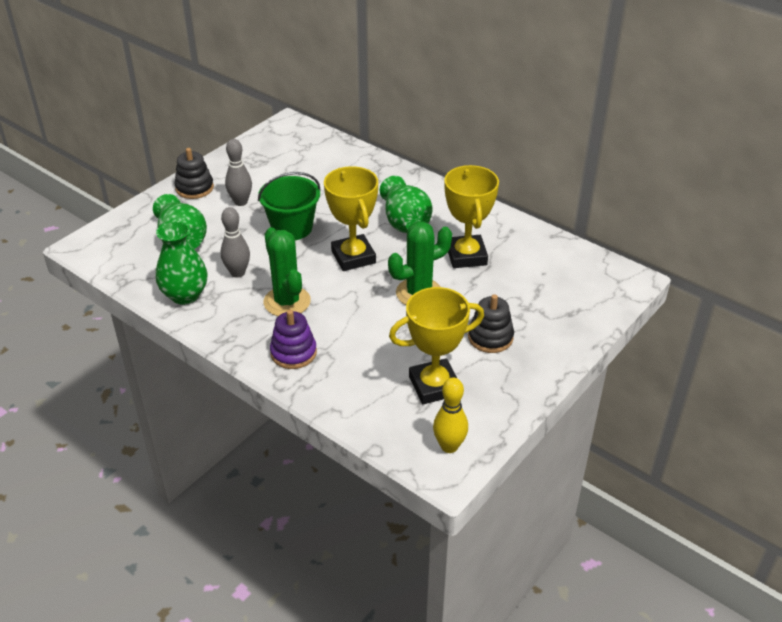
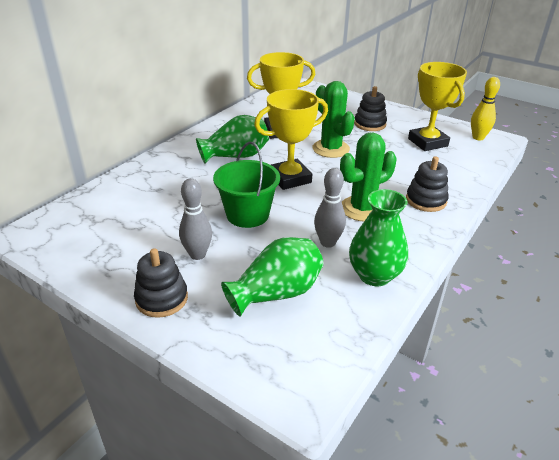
camera: 95 degrees left, 5 degrees down
purple stacking toy [270,310,317,369] -> black stacking toy [406,156,449,212]

